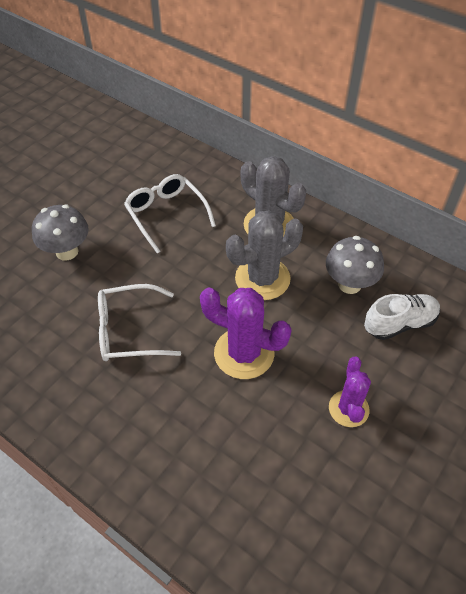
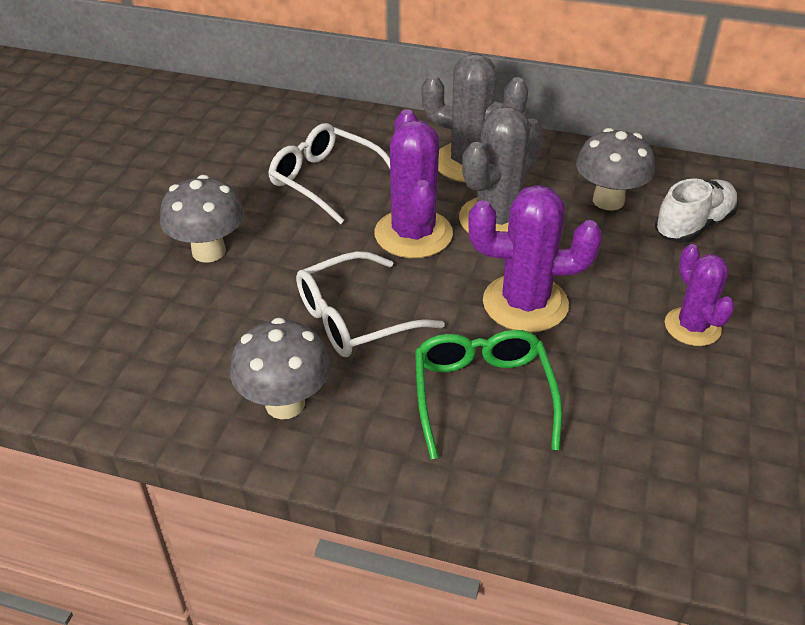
camera: 20 degrees left, 10 degrees down
none -> grey mushroom [230,318,330,419]
none -> purple cactus [375,109,453,258]
none -> green glasses [415,330,562,459]

